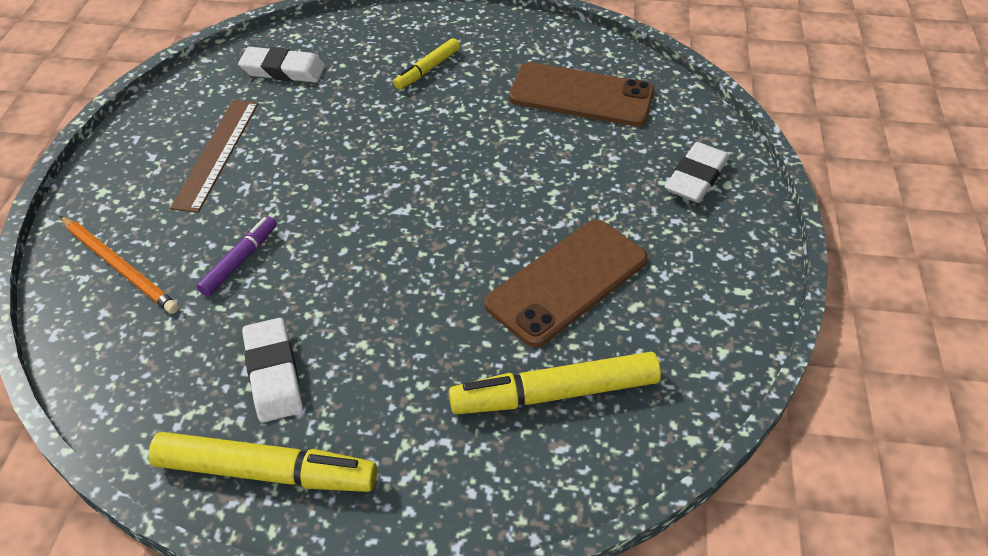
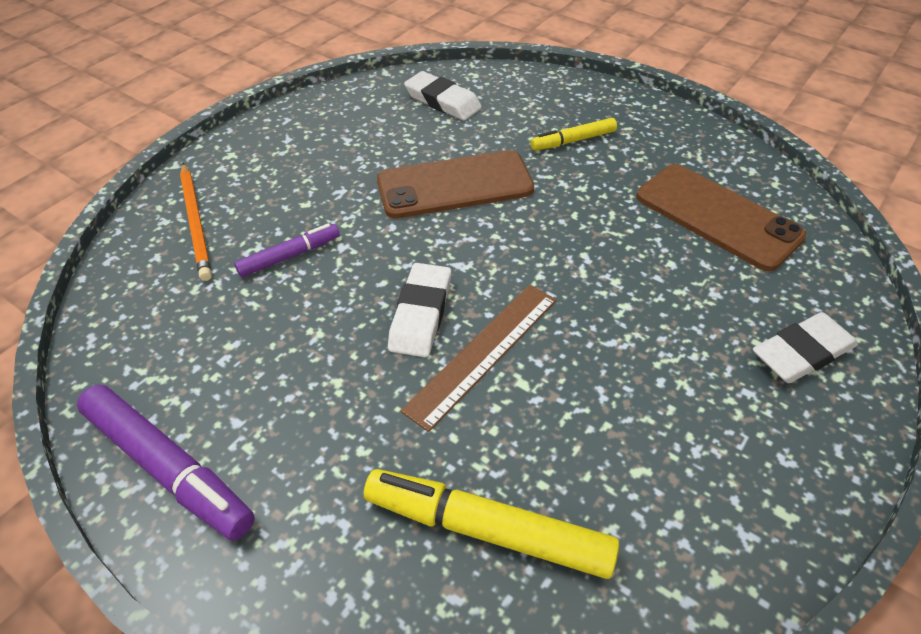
camera: 30 degrees right, 0 degrees up
yellow marker [149,432,377,492] -> purple marker [77,384,255,541]
brown ruler [170,100,258,213] -> brown ruler moved to [400,285,557,432]
white eraser [242,318,303,423] -> white eraser moved to [388,263,451,357]
brown phone [484,220,648,347] -> brown phone moved to [377,150,534,219]

